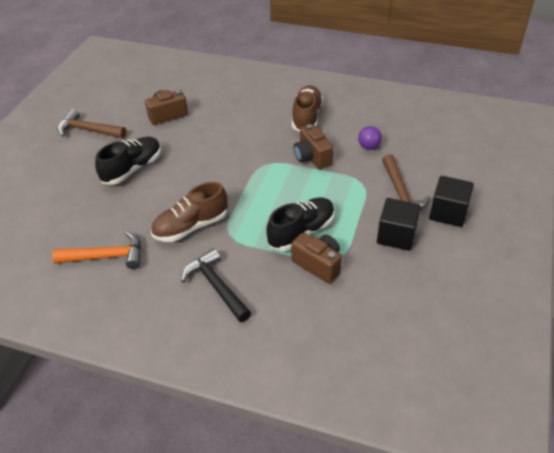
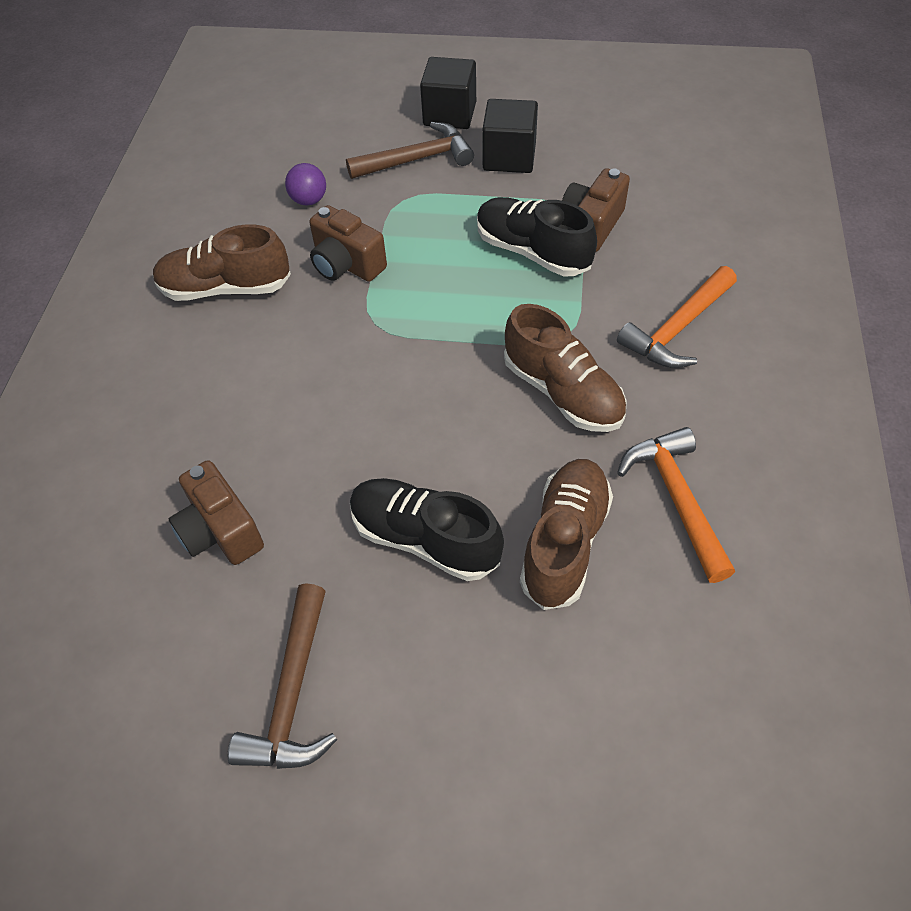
camera: 100 degrees left, 10 degrees up
black hammer [181,248,251,322] -> orange hammer [617,266,737,368]
brown camera [293,124,333,169] -> brown camera turned 75 degrees clockwise [309,205,387,282]
none -> brown shoe [520,459,613,610]

